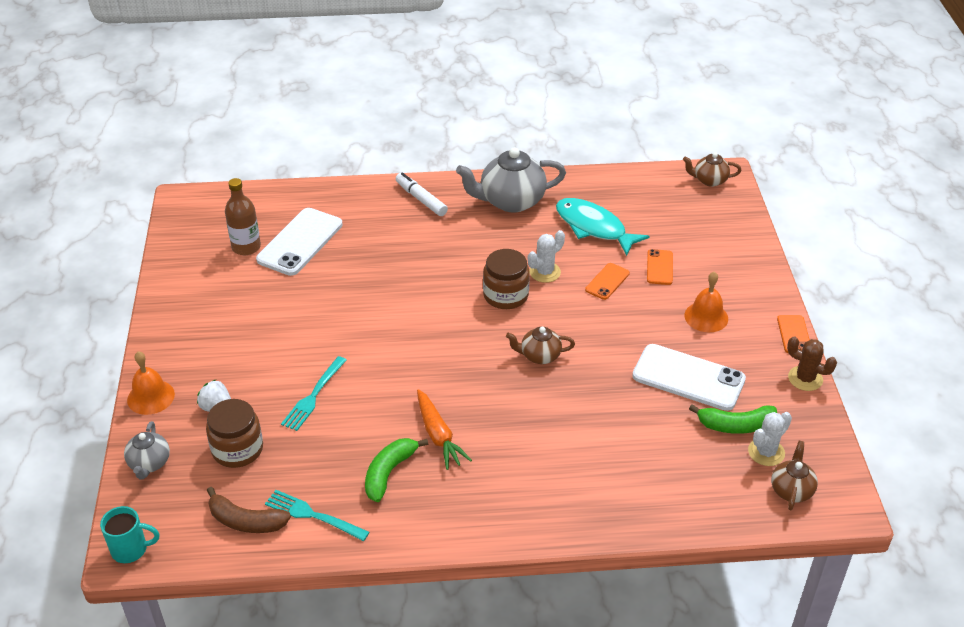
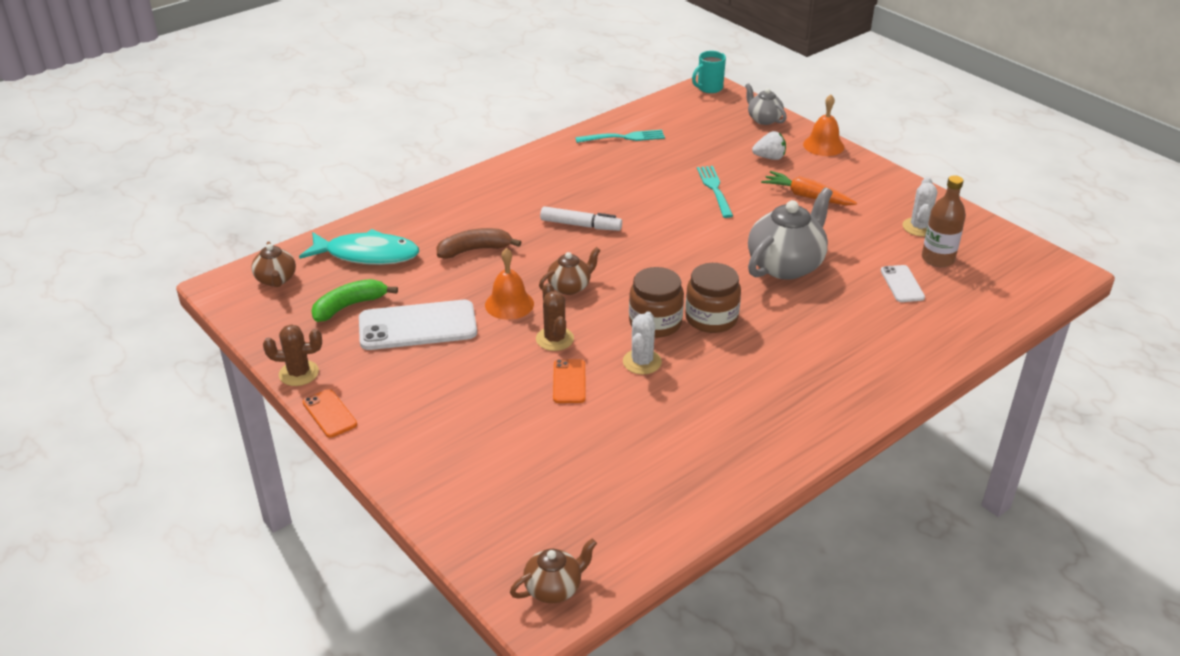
camera: 145 degrees right, 5 degrees down
brown jar [206,399,263,468] -> brown jar moved to [685,263,741,333]
brown banana [207,487,291,533] -> brown banana moved to [436,228,521,259]
white phone [256,208,343,276] -> white phone [881,265,925,302], size x0.52
green banana [365,438,428,502] -> none
white marker [396,173,448,216] -> white marker moved to [540,206,622,231]
orange carrot [417,389,472,470] -> orange carrot moved to [761,171,857,205]
grey teapot [456,147,566,213] -> grey teapot moved to [748,187,833,280]
turquoise fish [556,198,650,256] -> turquoise fish moved to [299,229,419,265]
orange phone [647,249,673,285] -> none
orange bell [684,271,728,332] -> orange bell moved to [485,248,534,320]
white cactus [748,412,792,466] -> white cactus moved to [903,177,937,237]
none -> brown cactus [536,283,574,351]

